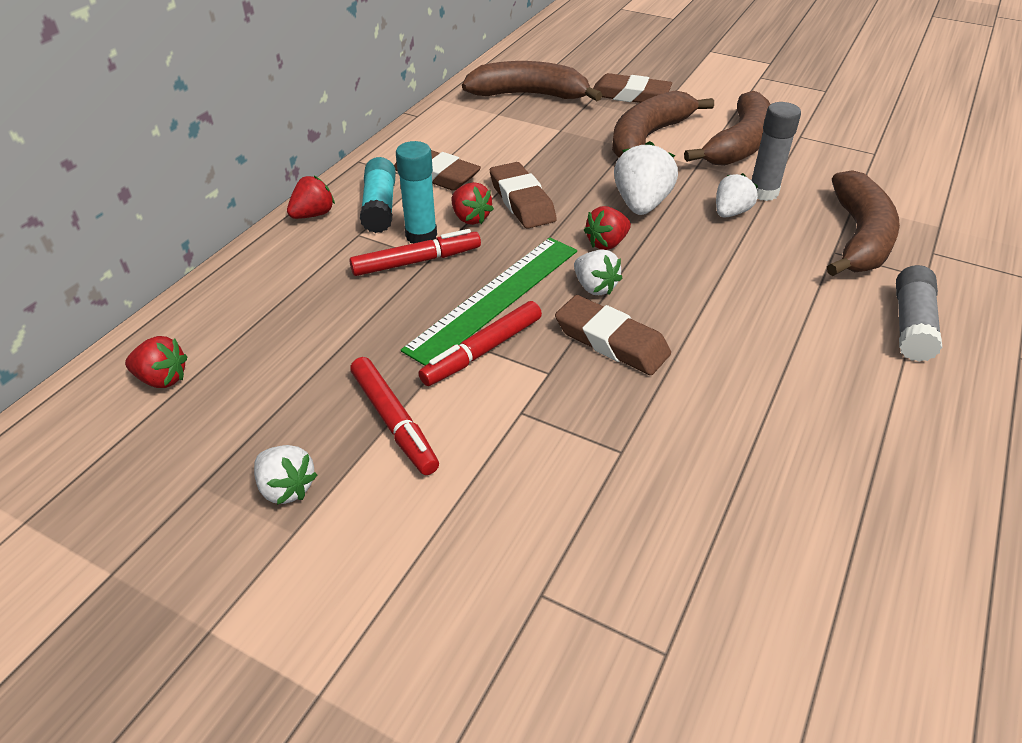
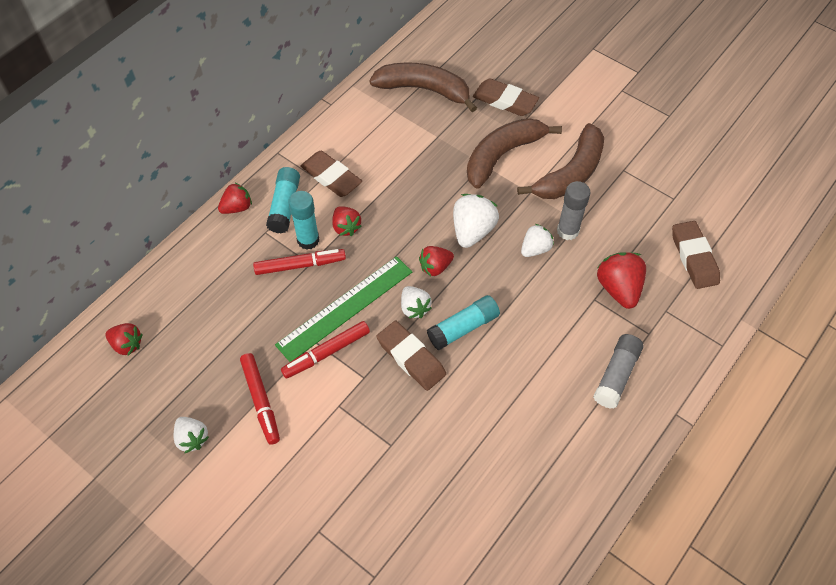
camera: 10 degrees right, 15 degrees up
brown eraser [490,162,557,229] -> brown eraser moved to [672,221,720,289]
brown banana [827,170,900,276] -> red strawberry [597,252,646,309]
none -> turquoise glue stick [427,295,500,350]

